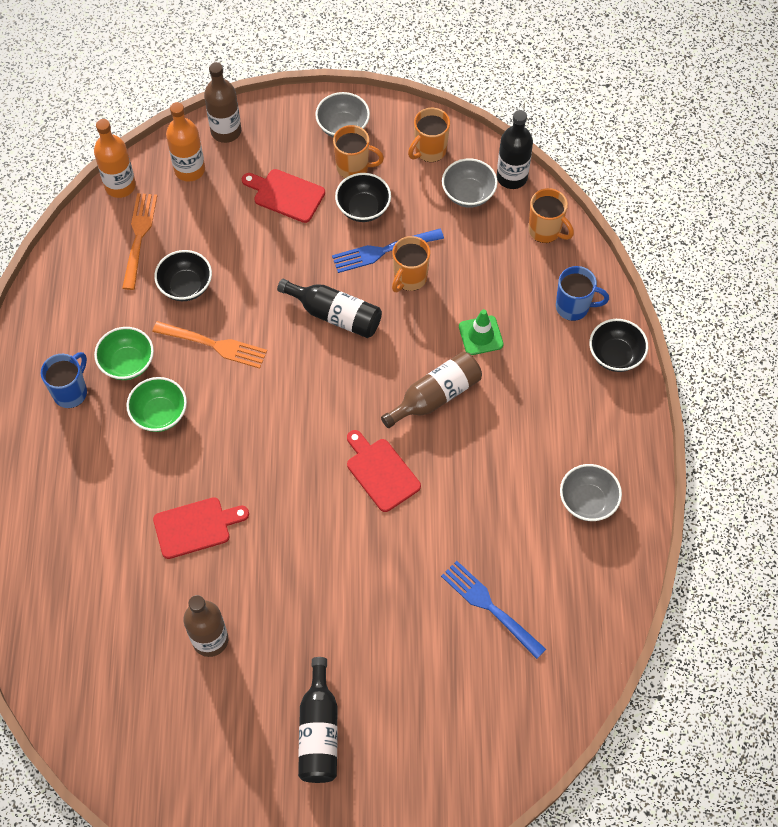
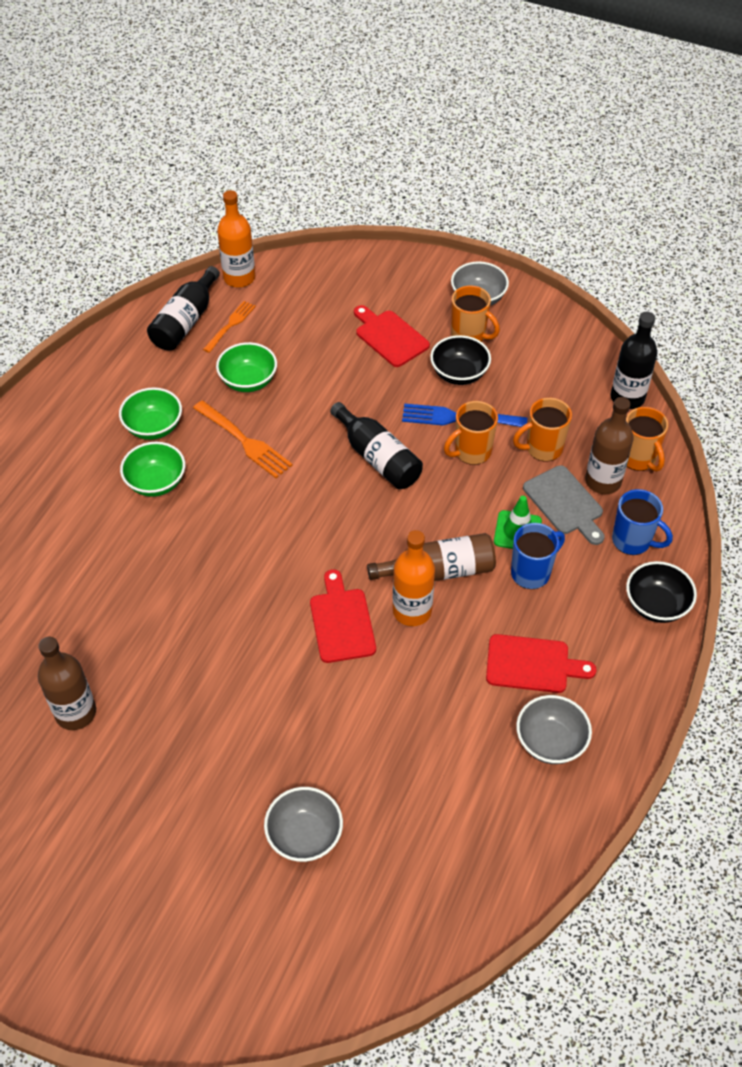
camera: 25 degrees right, 10 degrees down
blue mug [41,352,87,408] -> blue mug moved to [511,523,565,589]
orange fork [122,193,157,290] -> orange fork [203,301,256,353], size x0.66
red cutting board [153,497,249,559] -> red cutting board moved to [486,634,597,693]
black bowl [154,250,212,301] -> green bowl [216,342,277,392]
orange bottle [166,102,205,182] -> orange bottle moved to [393,530,435,626]
brown bottle [204,62,241,143] -> brown bottle moved to [585,397,633,494]
black bottle [298,657,338,783] -> black bottle moved to [147,266,220,350]
orange mug [408,108,450,162] -> orange mug moved to [513,398,572,462]
blue fork [441,561,546,659] -> none
grey bowl [442,158,498,208] -> grey bowl moved to [264,787,343,862]
none -> grey cutting board [523,465,605,545]

